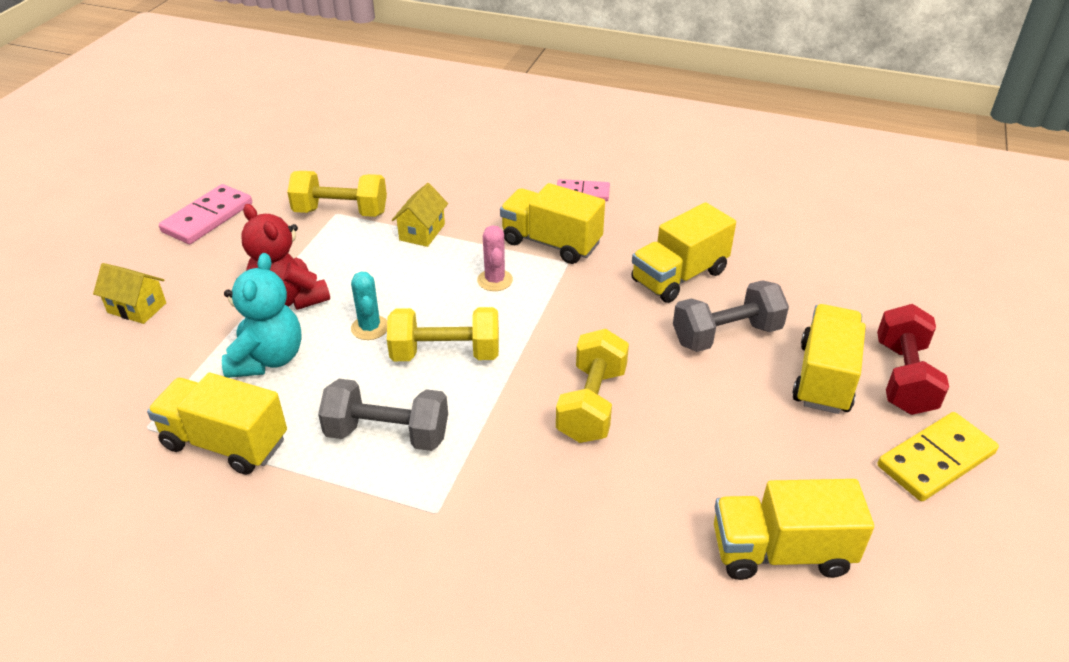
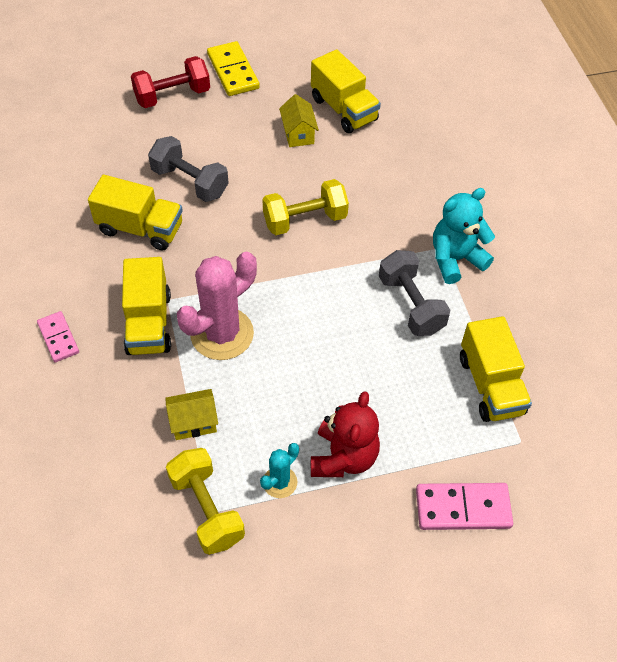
camera: 125 degrees left, 15 degrees up
yellow house [93,263,166,324] -> yellow house moved to [279,94,319,147]
pink domino [159,184,252,244] -> pink domino moved to [416,483,513,530]
turquoise teddy bear [222,253,302,378] -> turquoise teddy bear moved to [433,188,495,284]
turquoise cactus [351,272,387,340] -> turquoise cactus moved to [260,443,299,498]
yellow dumbbell [387,307,499,361] -> none
pink cactus [477,225,513,291] -> pink cactus [177,252,257,360], size x2.01
yellow truck [792,304,866,414] -> none
yellow domino [878,412,999,501] -> yellow domino turned 45 degrees clockwise [207,41,260,96]

